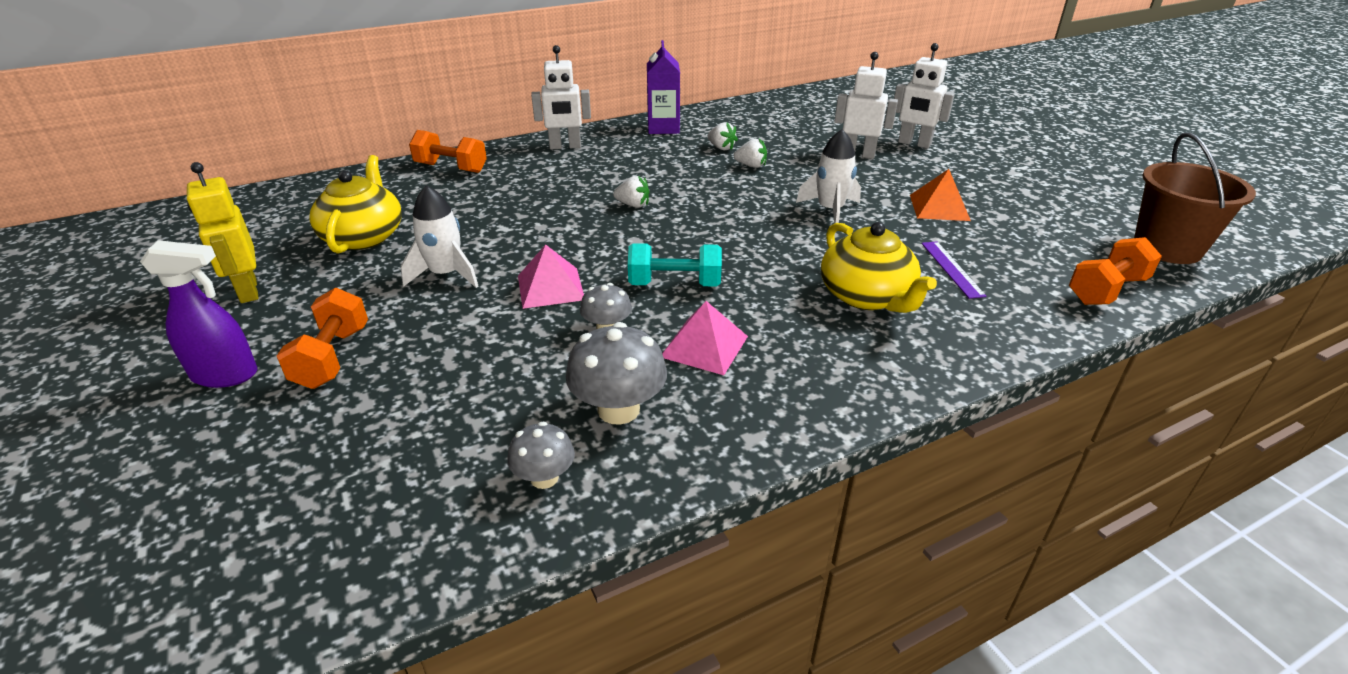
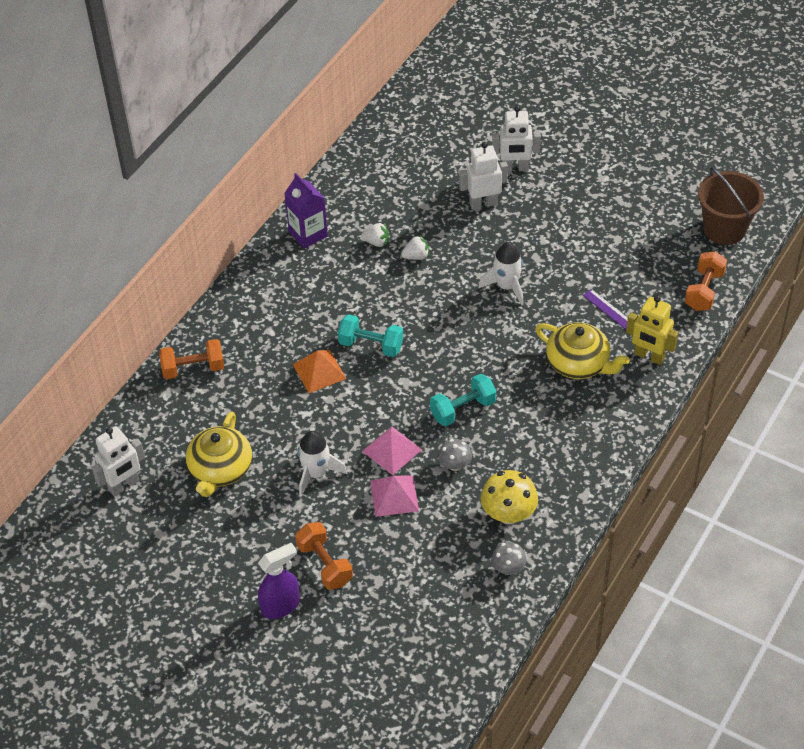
camera: 30 degrees left, 15 degrees up
yellow robot [187,162,259,303] -> yellow robot moved to [626,295,678,365]
yellow teapot [309,155,402,253] -> yellow teapot turned 135 degrees counterclockwise [186,411,252,497]
white robot [531,45,591,149] -> white robot moved to [92,426,145,496]
grey mushroom [566,322,667,424] -> yellow mushroom [481,470,538,524]
white strawberry [613,176,650,207] -> turquoise dumbbell [338,314,403,357]
pink pyramid [662,301,748,375] -> pink pyramid moved to [370,475,419,517]
orange pyramid [910,169,971,221] -> orange pyramid moved to [293,350,347,393]

